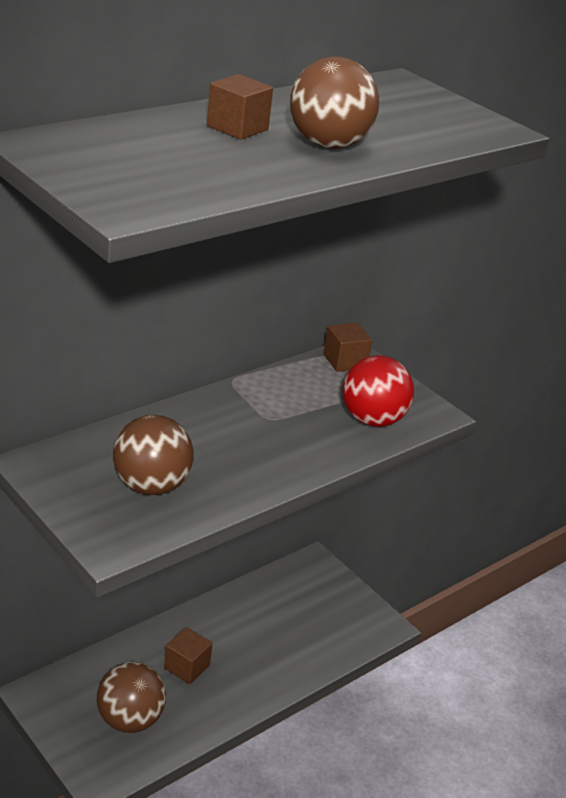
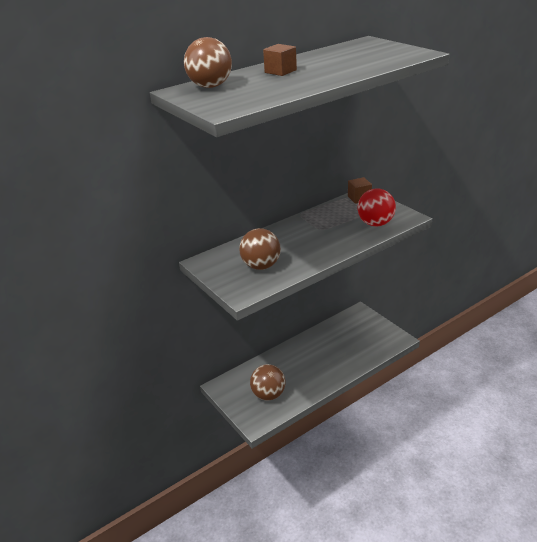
camera: 10 degrees right, 0 degrees up
brown cube [164,627,213,684] -> none
brown ball [290,56,379,149] -> brown ball moved to [184,37,232,88]

